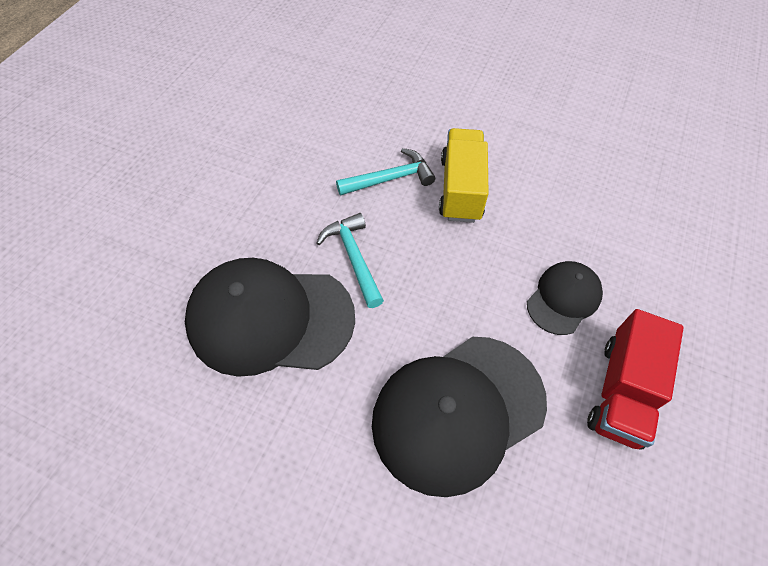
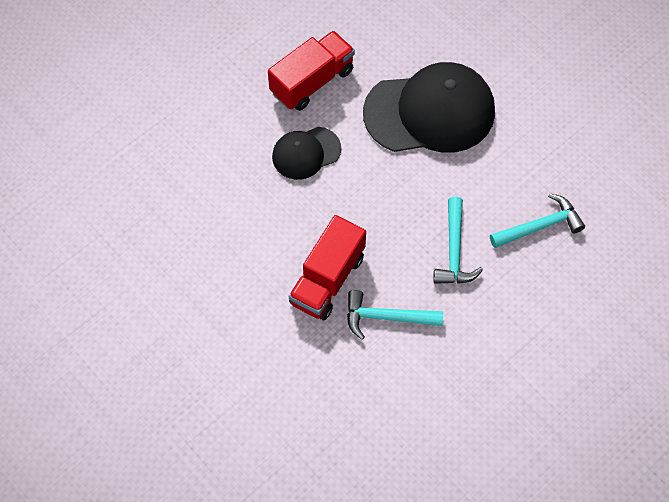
camera: 155 degrees left, 5 degrees up
black cap [185,258,355,377] -> turquoise hammer [490,193,585,248]
yellow truck [439,128,489,223] -> red truck [289,215,366,320]

